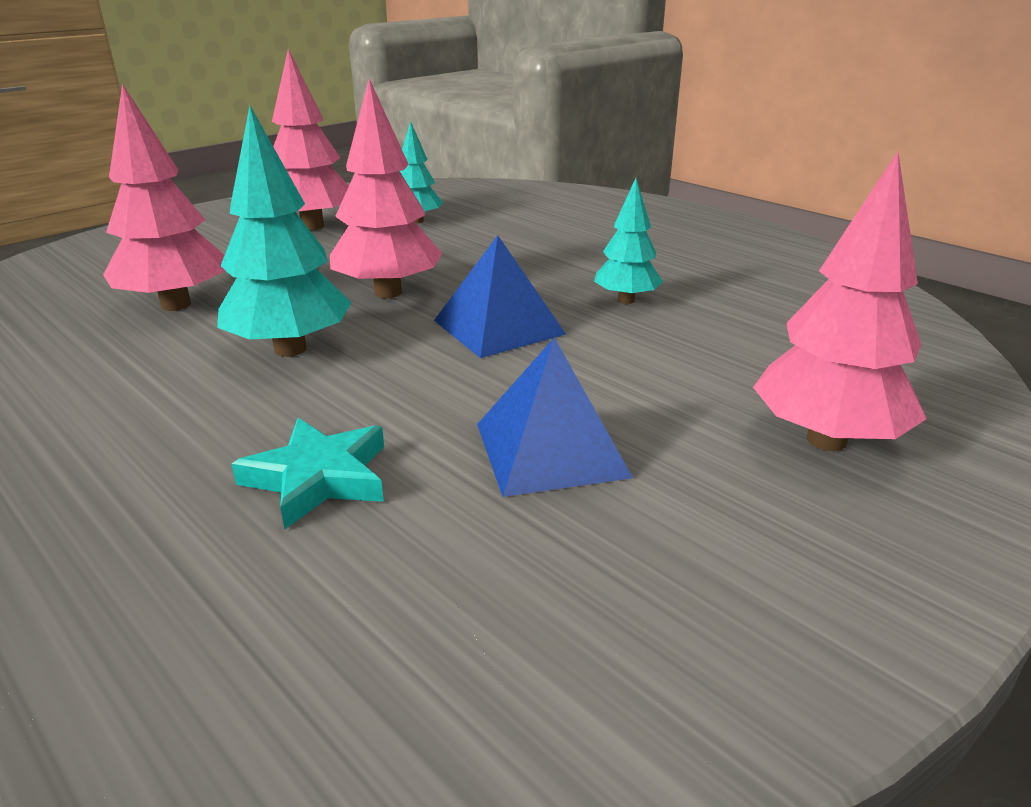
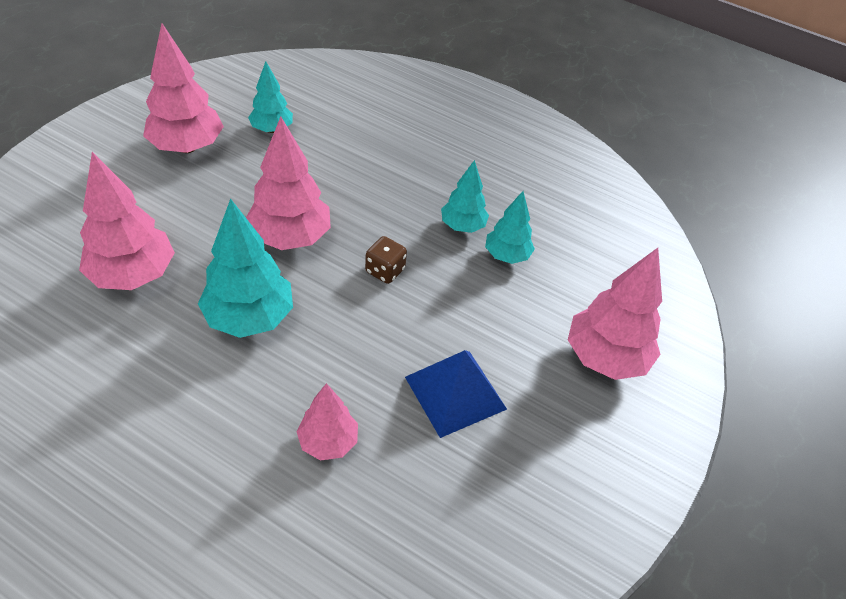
camera: 20 degrees left, 20 degrees up
turquoise star [231,418,384,529] -> pink tree [296,383,358,461]
blue pyramid [434,235,566,358] -> brown dice [365,236,407,284]
none -> turquoise tree [485,191,535,264]

